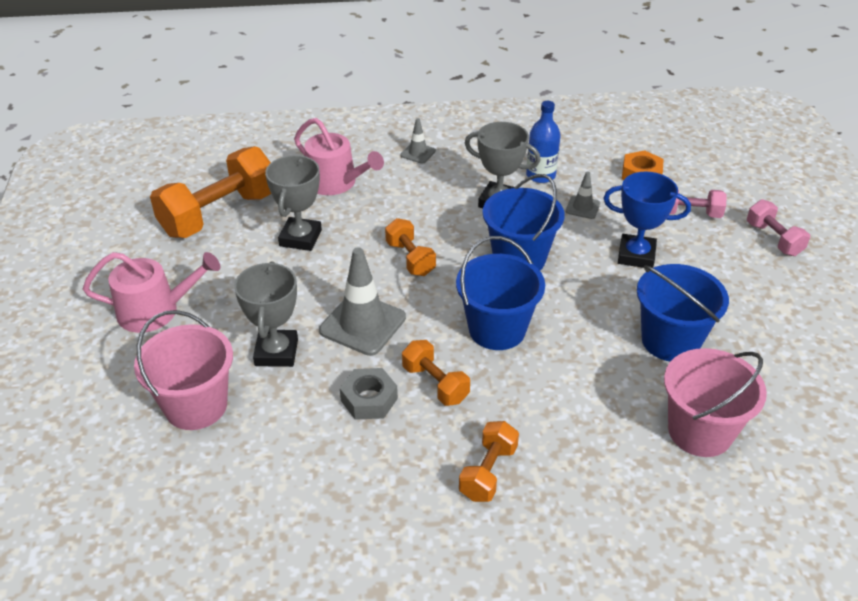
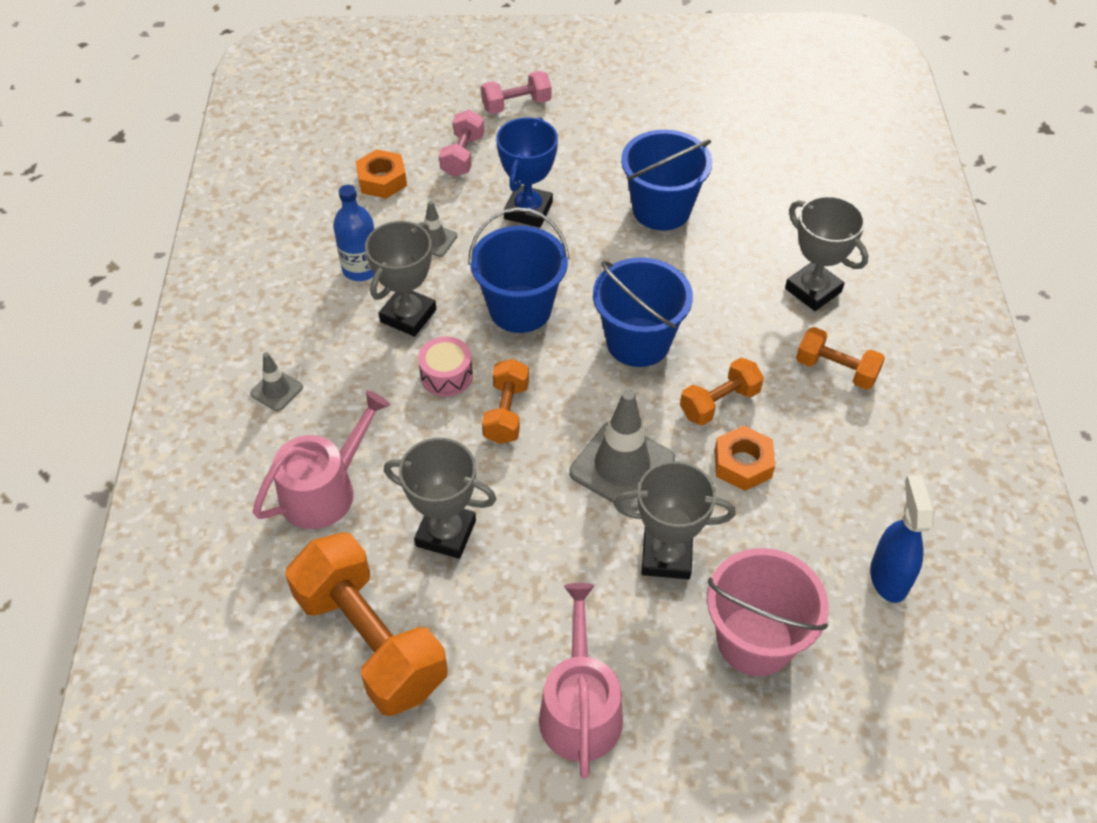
camera: 85 degrees left, 10 degrees up
grey nut [340,368,398,420] -> orange nut [714,426,775,491]
orange dumbbell [385,218,436,276] -> orange dumbbell turned 60 degrees counterclockwise [482,359,529,444]
pink bucket [664,348,767,457] -> none
none -> pink drum [418,337,473,397]
none -> grey trophy [785,196,868,311]
none -> blue spray bottle [870,475,934,603]

